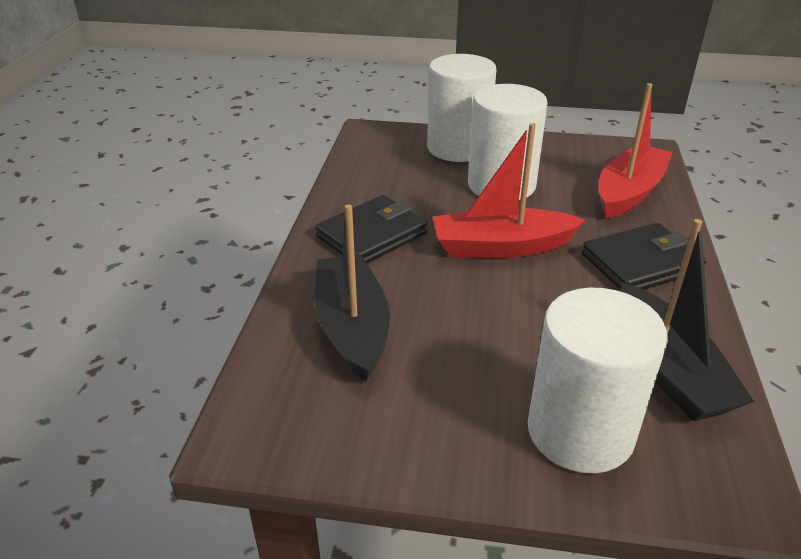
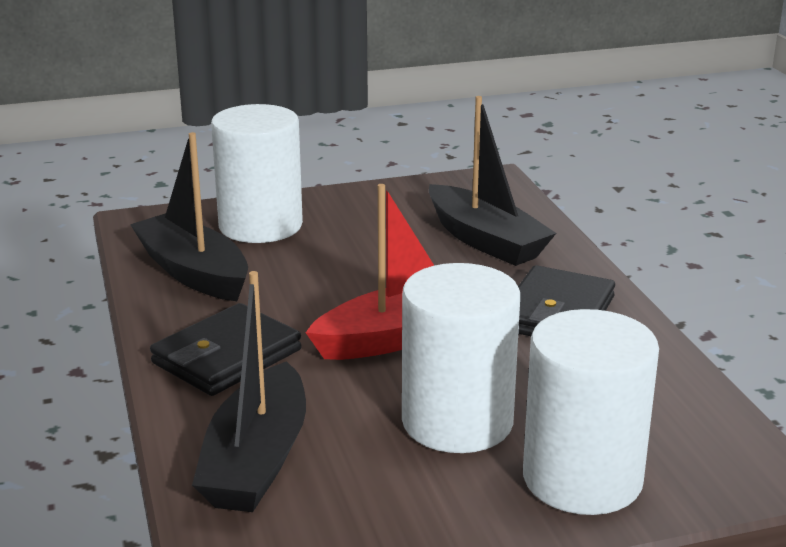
camera: 155 degrees right, 10 degrees down
red boat [599,83,673,219] -> black boat [192,271,306,512]

